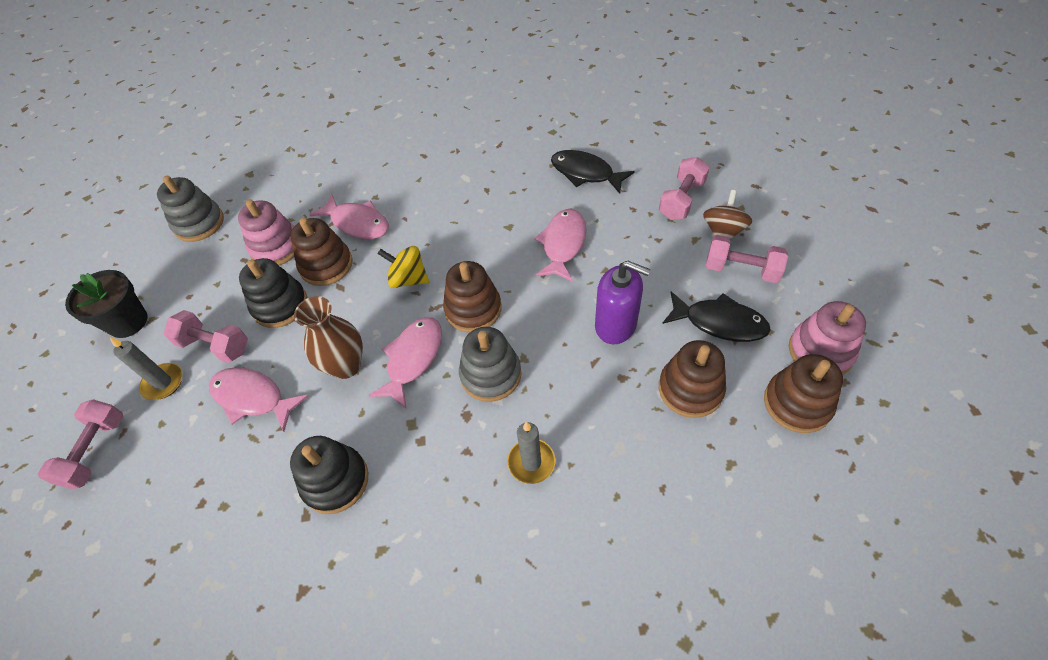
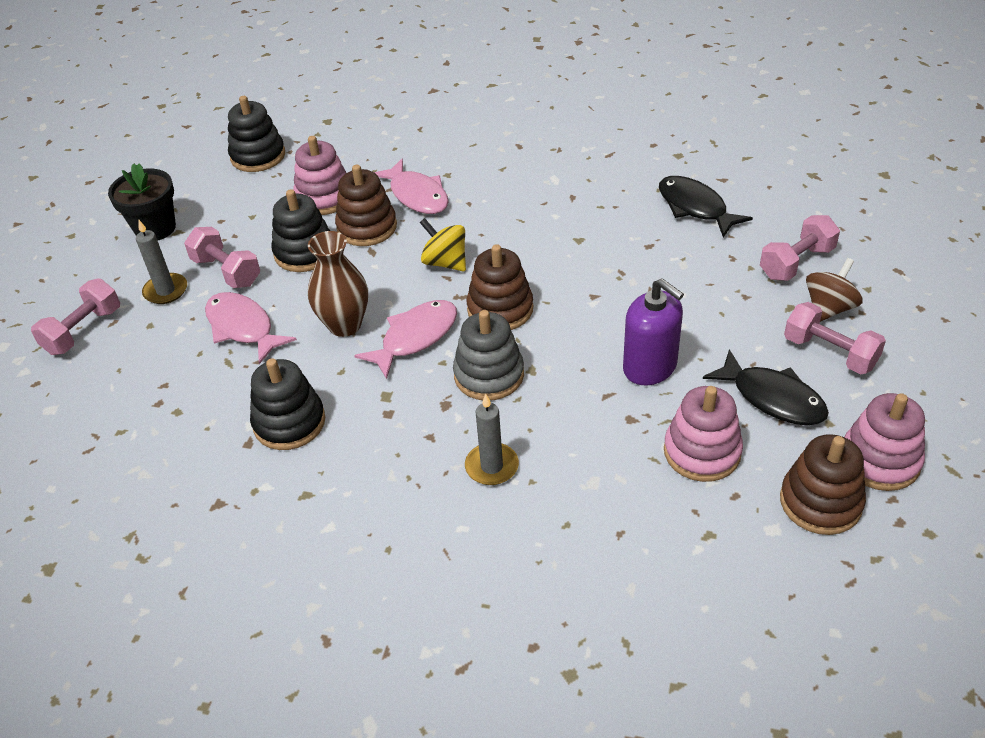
camera: 20 degrees right, 10 degrees down
grey stacking toy [157,176,224,242] -> black stacking toy [228,96,285,172]
pink fish [534,209,587,282] -> none
brown stacking toy [659,340,726,418] -> pink stacking toy [664,386,743,482]

